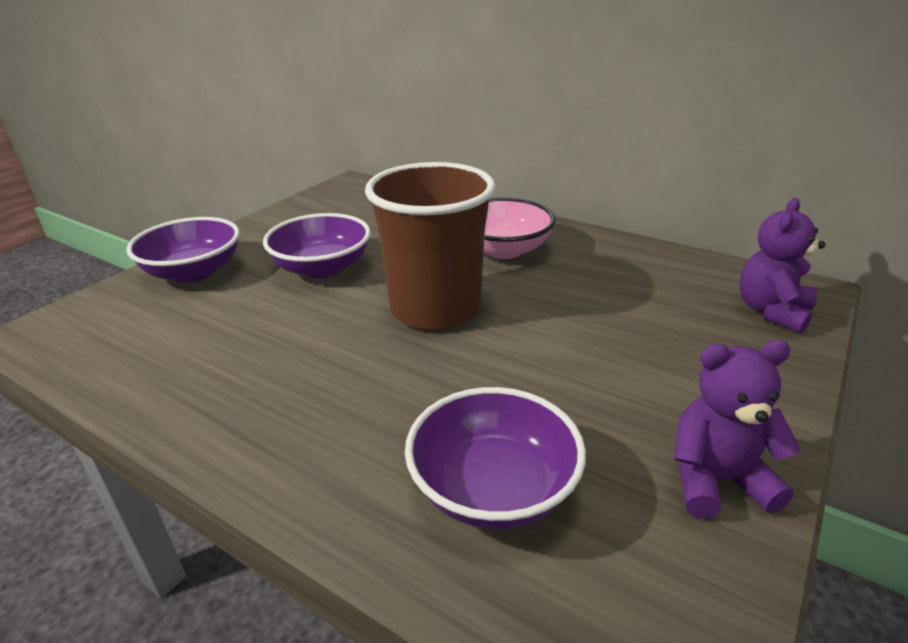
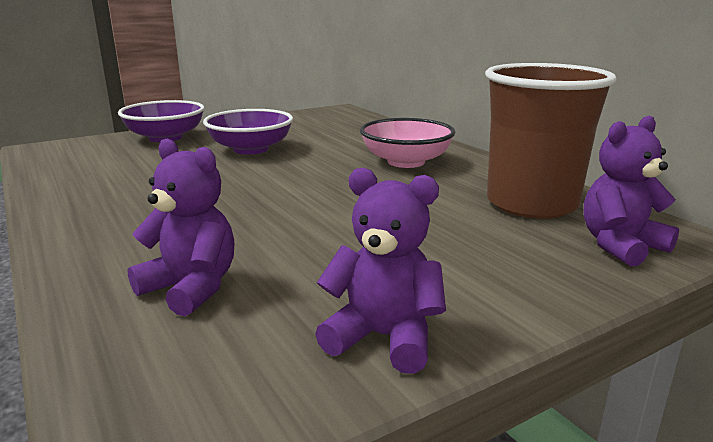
camera: 25 degrees right, 10 degrees down
brown cup [365,162,496,330] -> brown cup moved to [485,63,616,219]
purple bowl [405,387,586,529] -> purple teddy bear [127,139,234,316]

